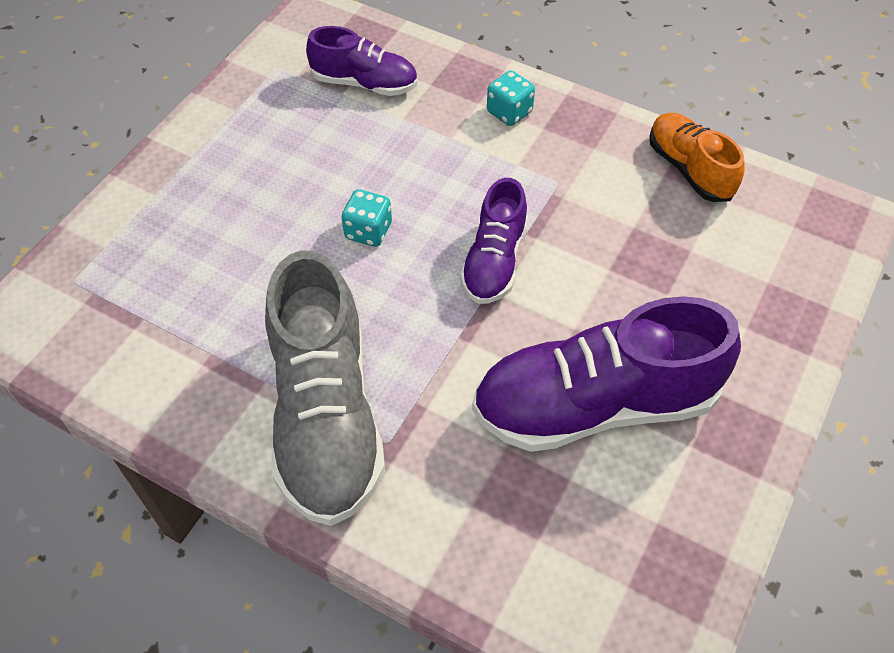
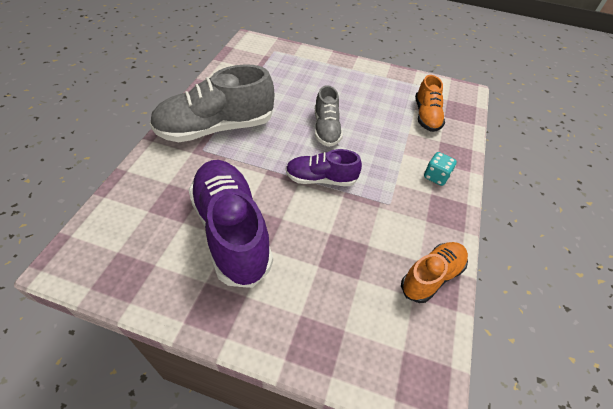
camera: 75 degrees right, 5 degrees down
purple shoe [306,26,417,96] -> orange shoe [415,75,445,132]
turquoise dice [342,189,392,247] -> grey shoe [315,85,343,147]

